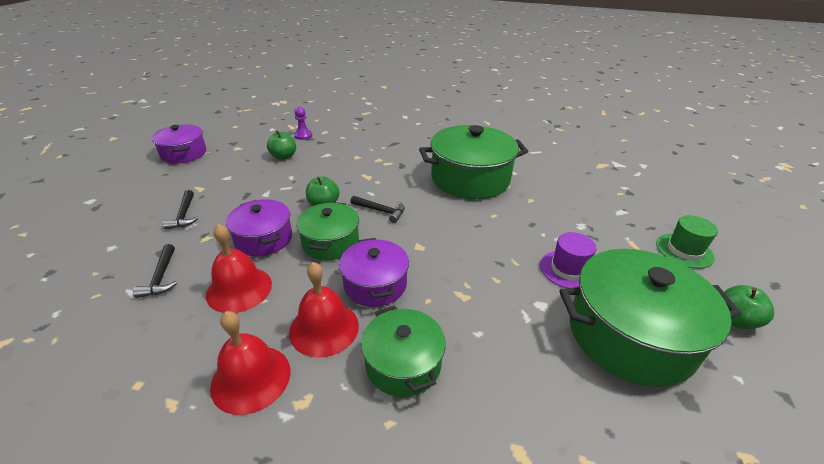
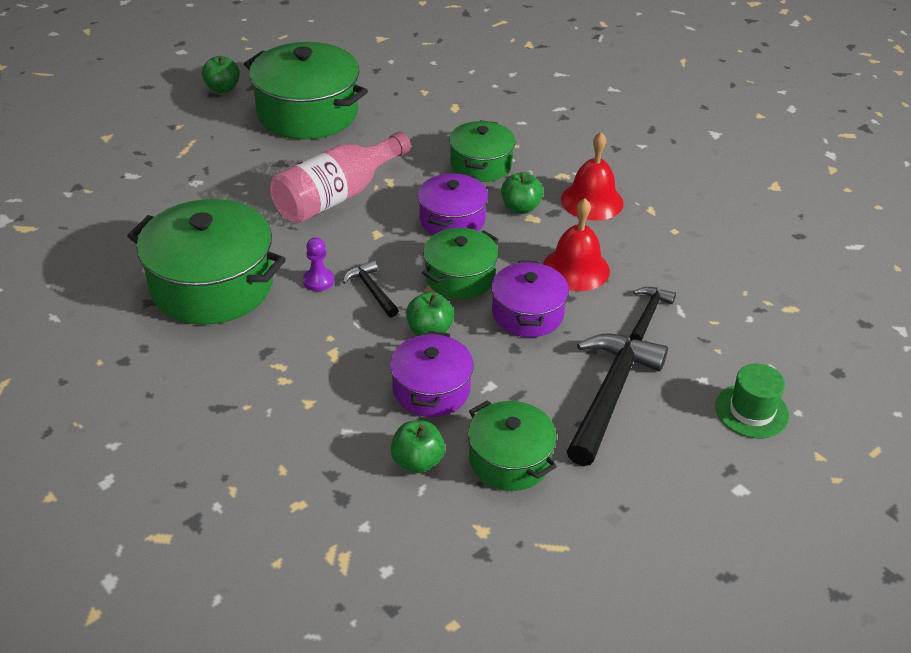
camera: 145 degrees left, 5 degrees up
purple pot [152,125,206,164] -> purple pot moved to [390,331,474,417]
black hammer [163,190,199,230] -> black hammer [567,334,668,466], size x2.01
red bell [289,262,359,358] -> green apple [501,172,544,214]
purple pawn [294,107,312,140] -> purple pawn moved to [303,237,334,291]
purple hat [540,232,596,288] -> none
green hat [656,215,718,269] -> green hat moved to [715,364,789,438]
none -> pink bottle [270,132,411,223]
none -> green pot [468,400,557,491]

